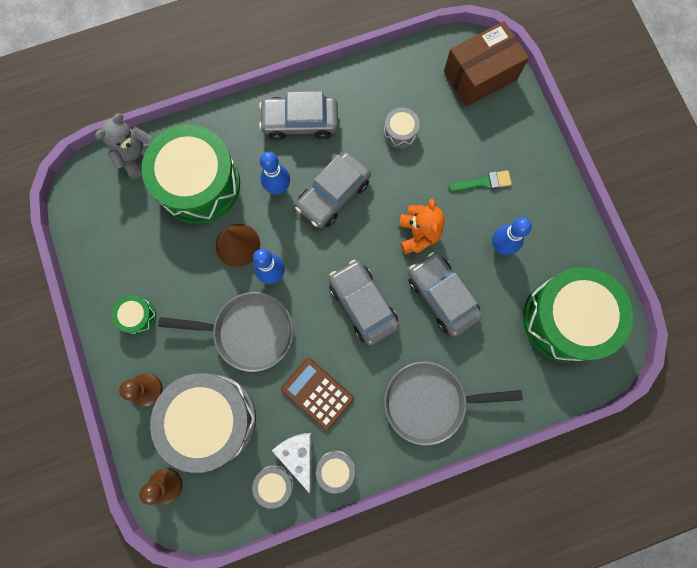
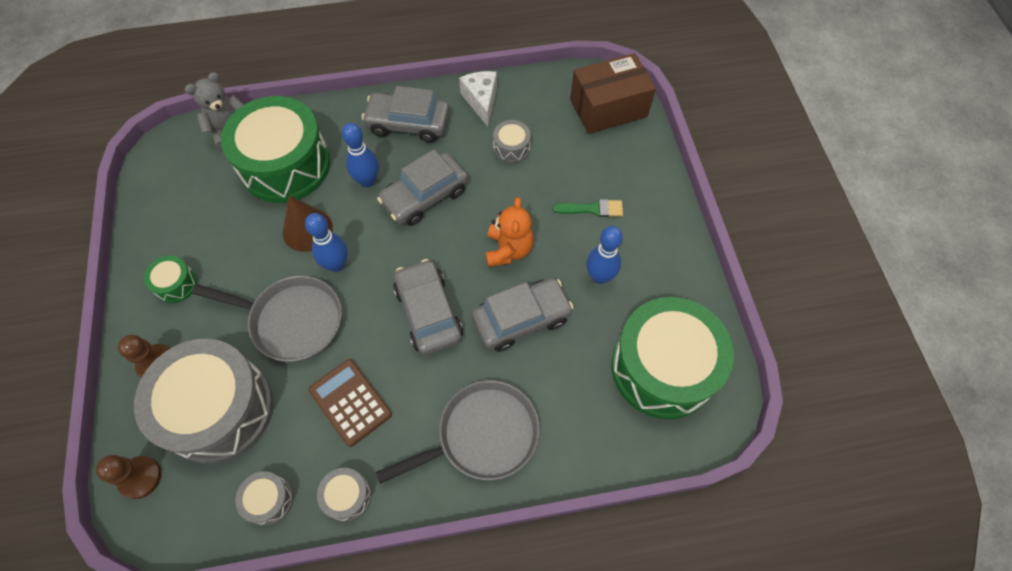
camera: 10 degrees right, 15 degrees down
white cheese [272,433,312,494] -> white cheese moved to [459,71,497,127]
grey pan [384,362,523,445] -> grey pan turned 150 degrees clockwise [376,380,540,484]
grey car [408,252,482,337] -> grey car turned 90 degrees clockwise [471,278,574,352]

